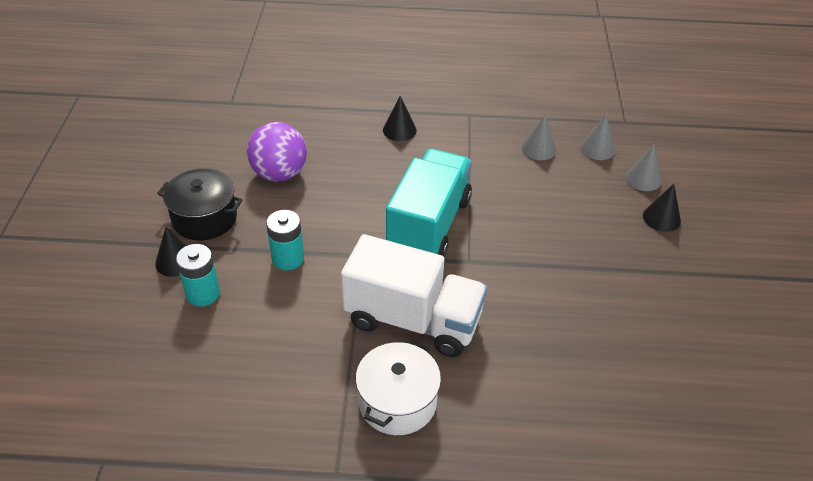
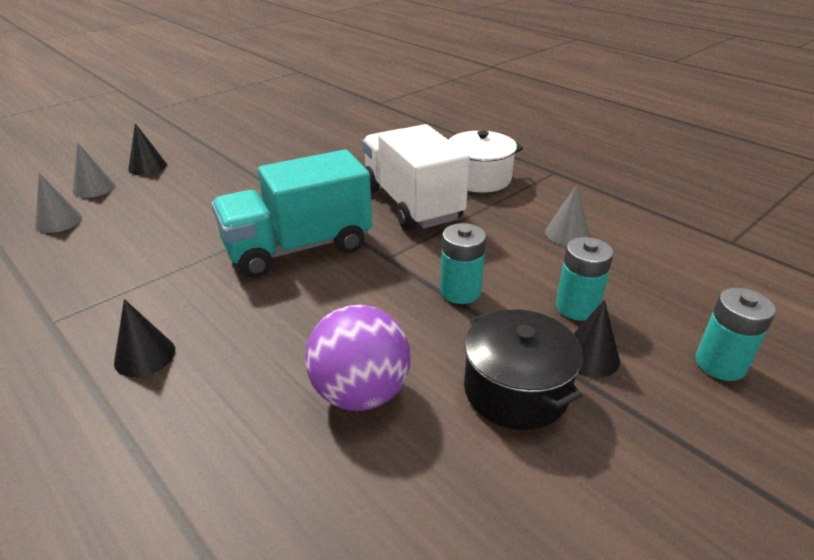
camera: 135 degrees left, 10 degrees down
grey cone [522,115,556,160] -> grey cone moved to [545,185,590,246]
none -> turquoise battery [695,288,776,381]

